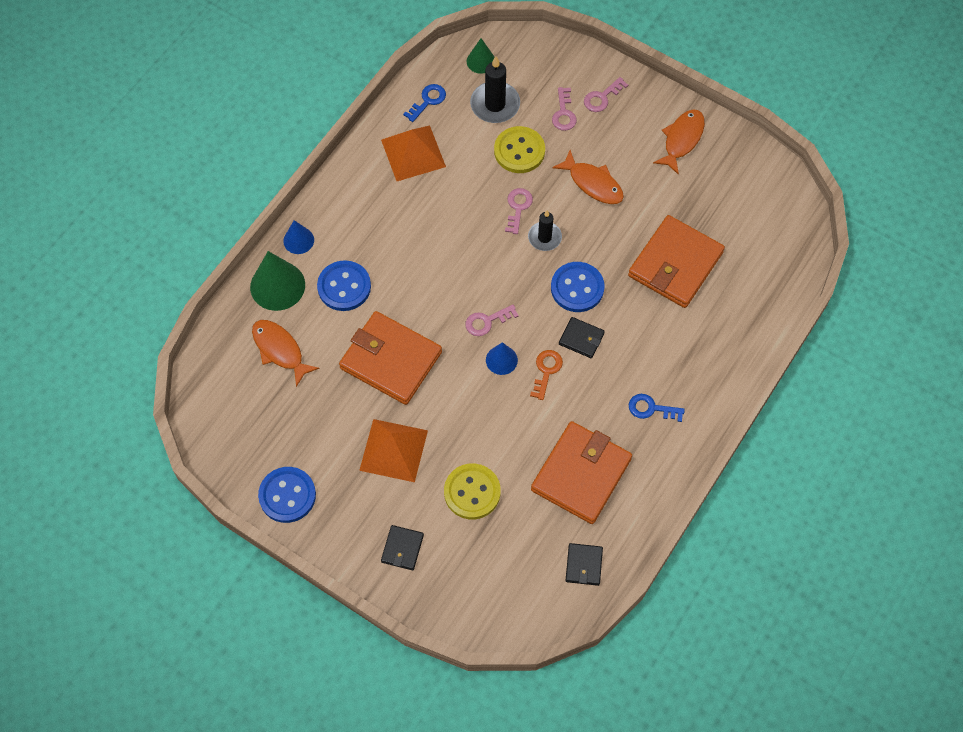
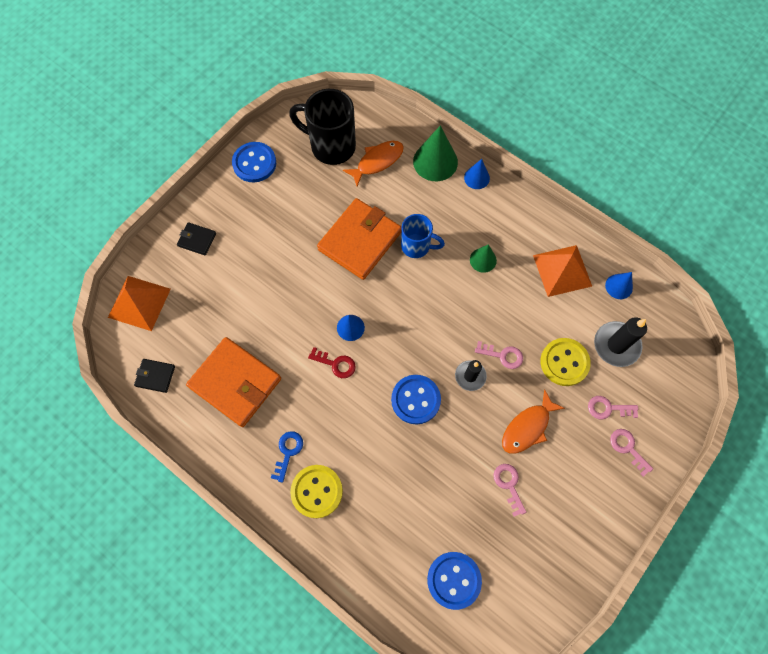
camera: 95 degrees right, 5 degrees up
blue button [317,260,371,311] -> blue button moved to [427,552,482,610]
orange pyramid [359,419,428,482] -> orange pyramid moved to [108,276,171,331]
blue key [403,84,446,122] -> blue cone [605,272,633,299]
yellow button [444,463,501,519] -> yellow button moved to [290,465,343,518]
pink key [465,304,519,336] -> pink key moved to [494,464,526,516]
green cone [467,38,495,74] -> green cone moved to [470,244,497,273]
orange key [530,350,563,400] -> red key [308,347,356,378]
black wallet [559,317,605,358] -> none
orange wallet [628,215,725,308] -> none
orange fish [653,109,705,175] -> none
none -> black mug [289,89,356,165]
none -> blue mug [401,214,445,258]

